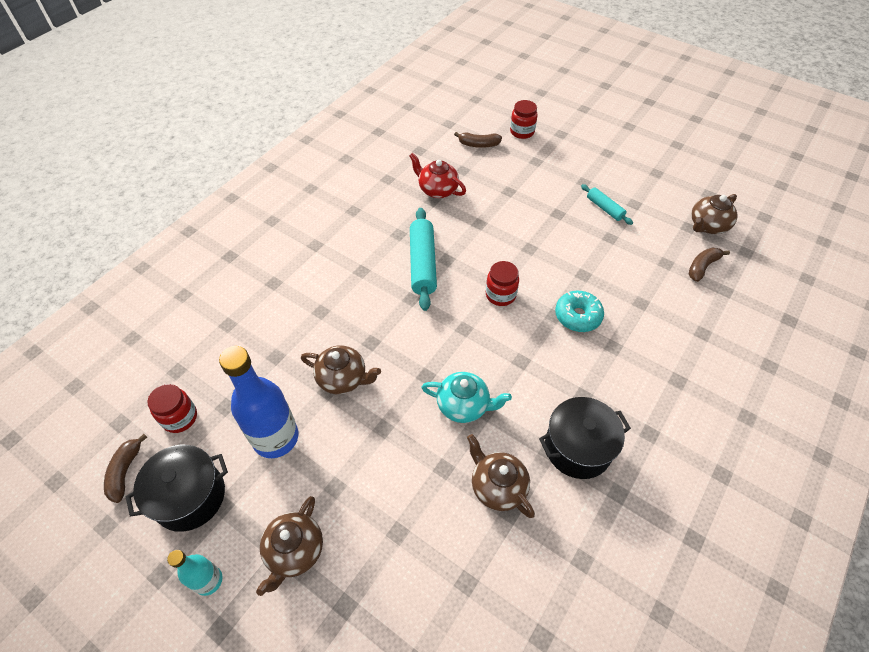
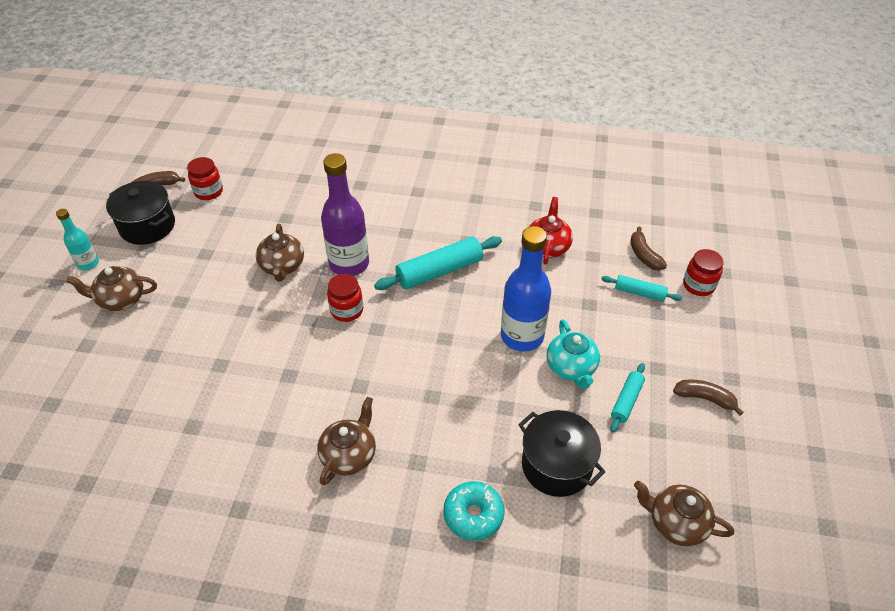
camera: 65 degrees right, 5 degrees down
blue bottle [219,346,299,458] -> blue bottle moved to [501,226,551,352]
turquoise teapot [421,372,512,423] -> turquoise teapot moved to [547,320,600,389]
brown teapot [467,434,535,518] -> brown teapot moved to [317,397,376,485]
red jar [486,261,519,306] -> red jar moved to [327,274,363,322]
black pot [539,397,631,479] -> black pot moved to [518,410,605,497]
turquoise donut [555,291,604,332] -> turquoise donut moved to [443,481,504,541]
brown banana [689,247,730,282] -> brown banana moved to [673,380,744,415]
none -> purple bottle [321,153,369,276]
none -> turquoise rolling pin [602,275,682,302]

